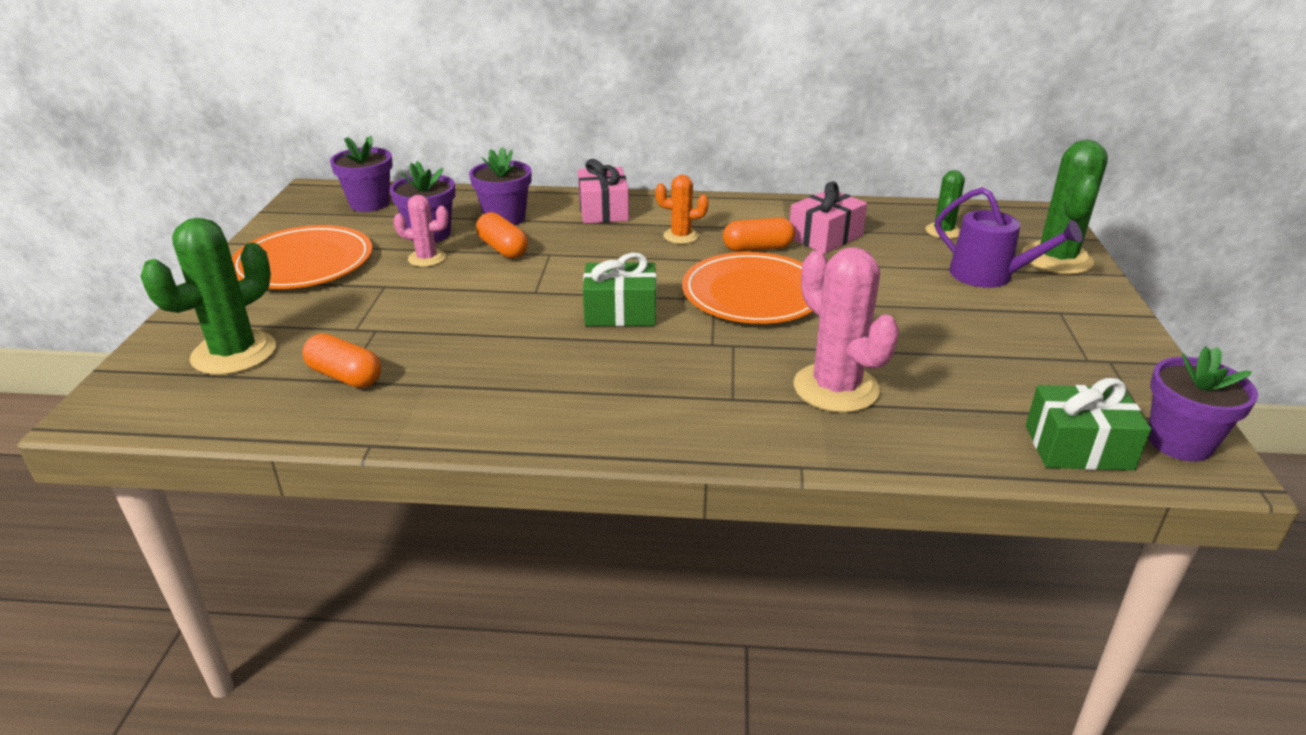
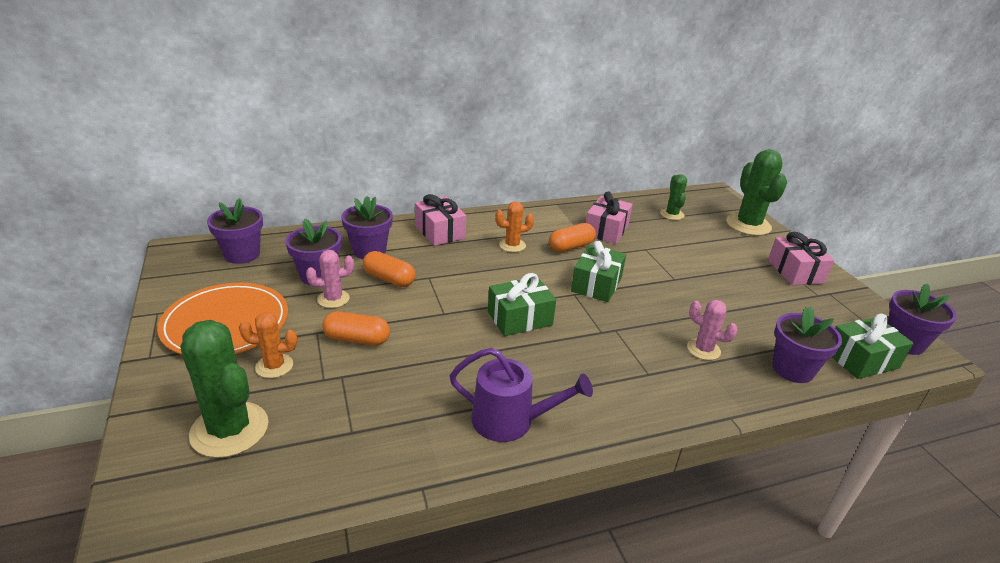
camera: 25 degrees left, 0 degrees up
green cactus [140,218,276,375] -> green cactus turned 60 degrees counterclockwise [180,320,269,458]
orange capsule [302,334,381,388] -> orange capsule moved to [322,311,390,346]
orange plate [682,252,813,324] -> green gift [571,241,626,302]
pink cactus [794,247,899,413] -> pink cactus [687,300,738,360], size x0.55
purple watering can [935,187,1082,288] -> purple watering can moved to [450,348,593,442]
none -> orange cactus [239,312,297,378]
none -> pink gift [768,232,834,285]
none -> purple flower pot [772,307,842,383]

